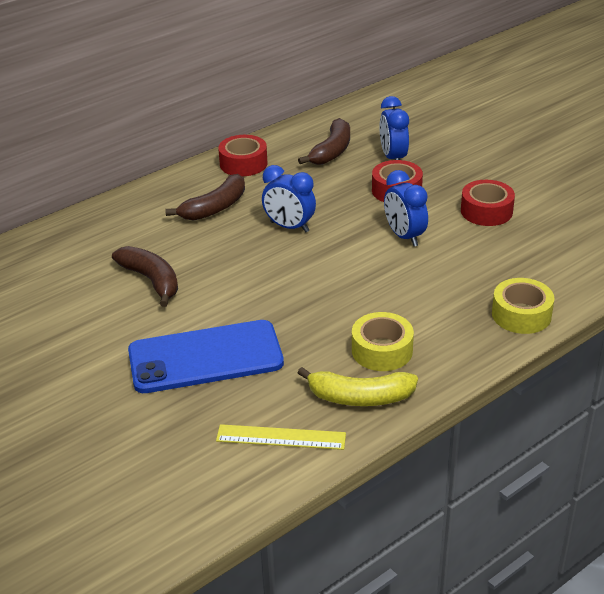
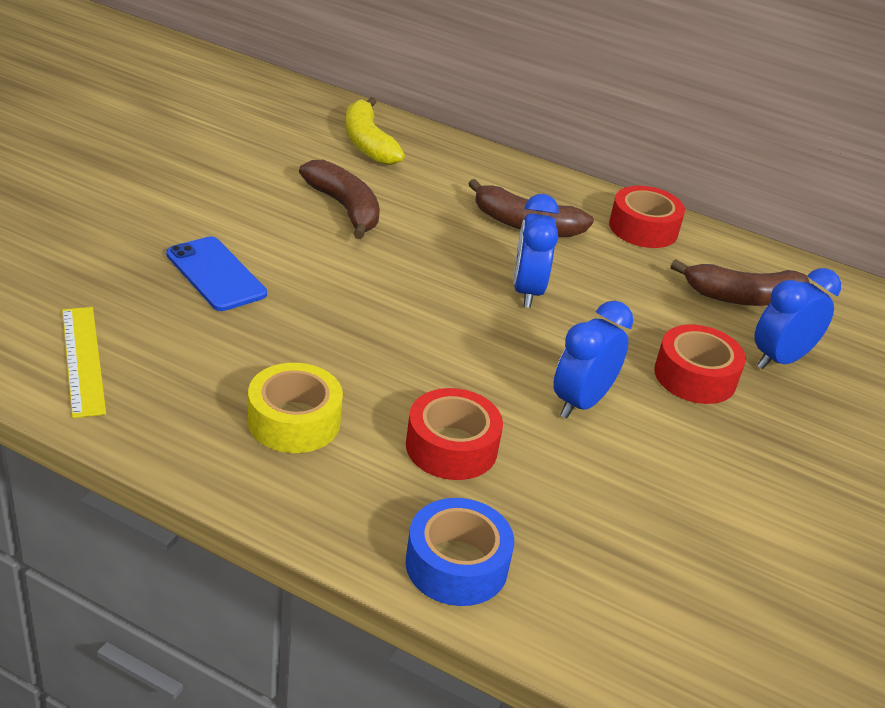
camera: 60 degrees right, 0 degrees up
brown banana [112,246,178,307] -> brown banana turned 60 degrees counterclockwise [299,160,380,239]
blue phone [128,320,284,393] -> blue phone [166,236,267,311], size x0.60
yellow banana [298,367,418,406] -> yellow banana moved to [345,97,405,165]
red tape [461,180,515,226] -> red tape moved to [406,388,503,480]
yellow tape [492,278,554,334] -> blue tape [405,498,514,606]

